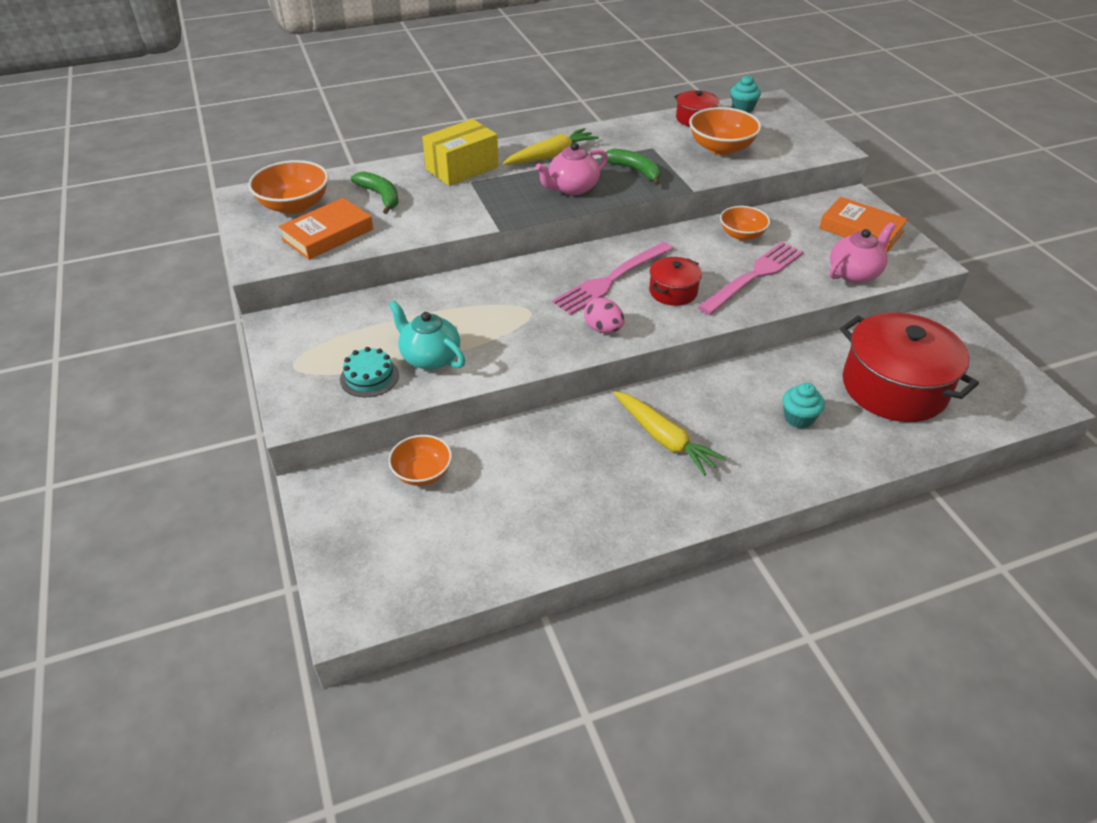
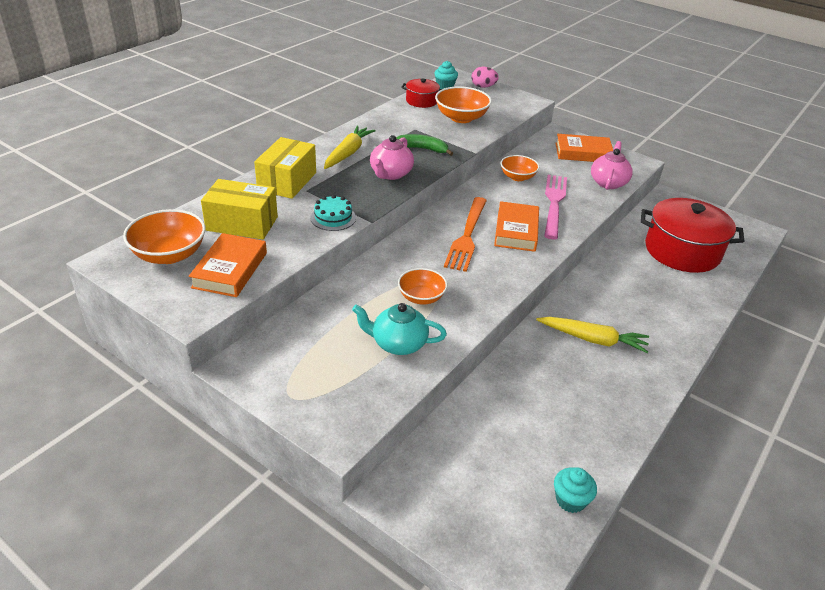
camera: 35 degrees left, 5 degrees down
turquoise cake [340,347,399,397] -> turquoise cake moved to [310,195,356,231]
green banana [351,171,399,214] -> yellow box [201,179,278,240]
orange bowl [388,435,452,486] -> orange bowl moved to [398,268,447,305]
pink fork [552,242,673,315] -> orange fork [444,197,487,272]
pink egg [584,298,625,333] -> pink egg moved to [472,67,499,88]
red pot [649,257,702,306] -> orange book [494,201,539,252]
turquoise cupcake [782,383,825,428] -> turquoise cupcake moved to [554,468,597,513]

